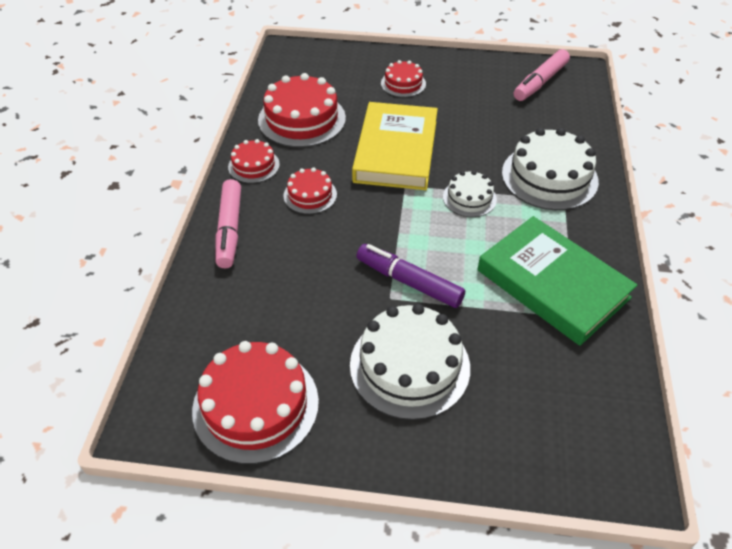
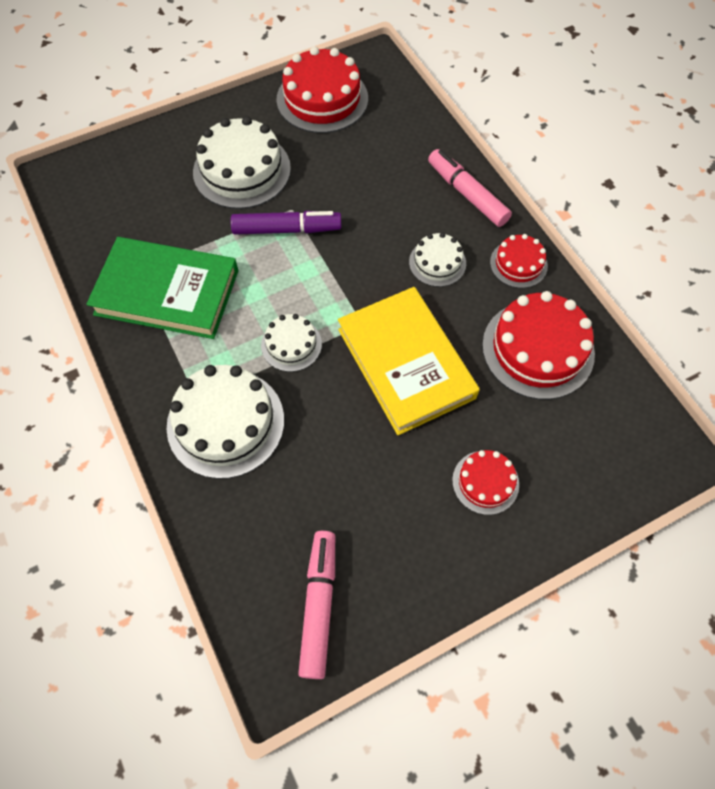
camera: 145 degrees right, 15 degrees up
red cake [283,167,337,214] -> white cake [409,232,466,287]

